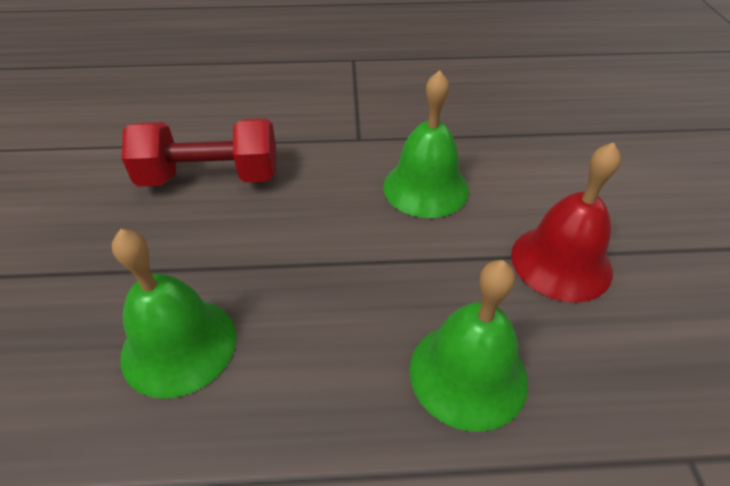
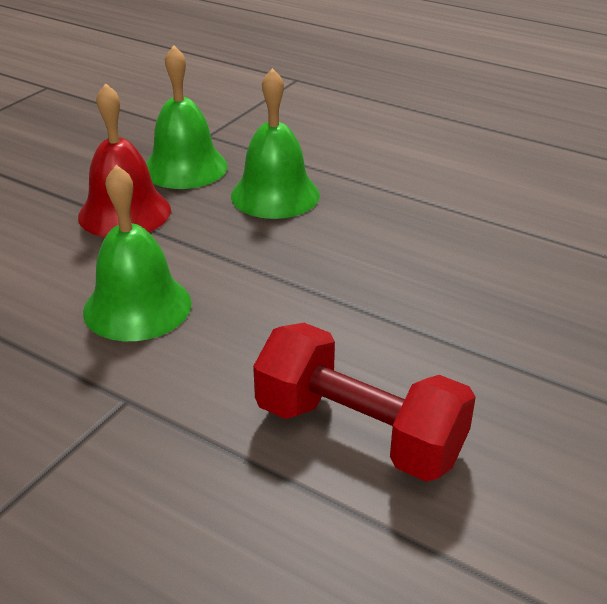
camera: 145 degrees left, 10 degrees down
green bell [112,229,236,399] -> green bell moved to [146,45,228,189]

